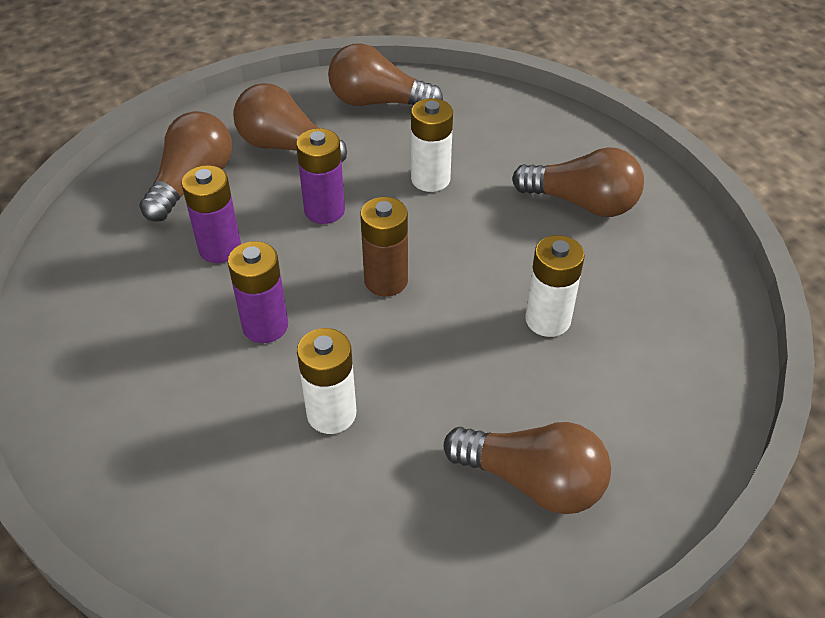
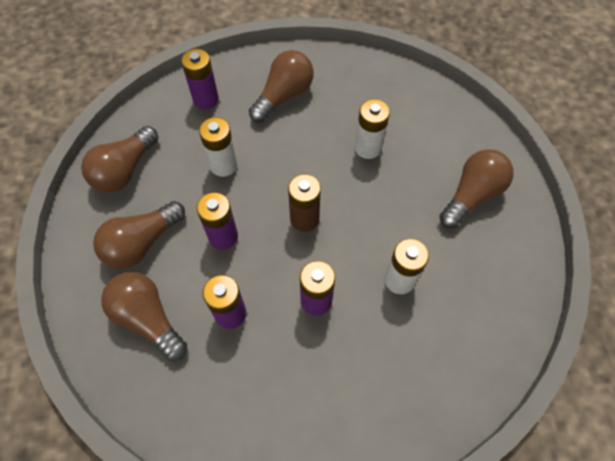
camera: 70 degrees left, 15 degrees up
none -> purple battery [181,49,219,109]

